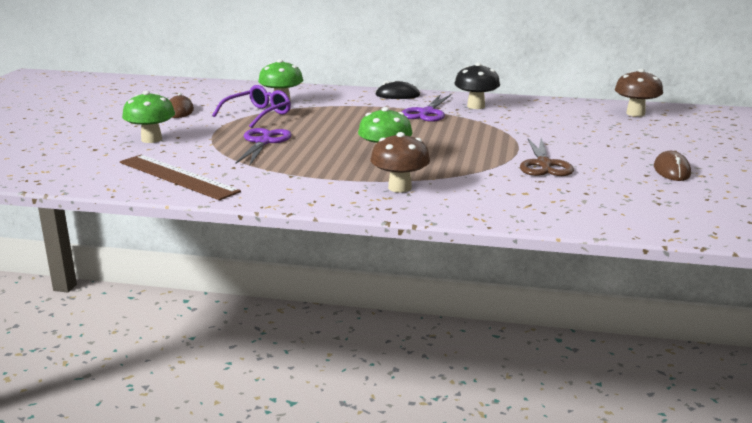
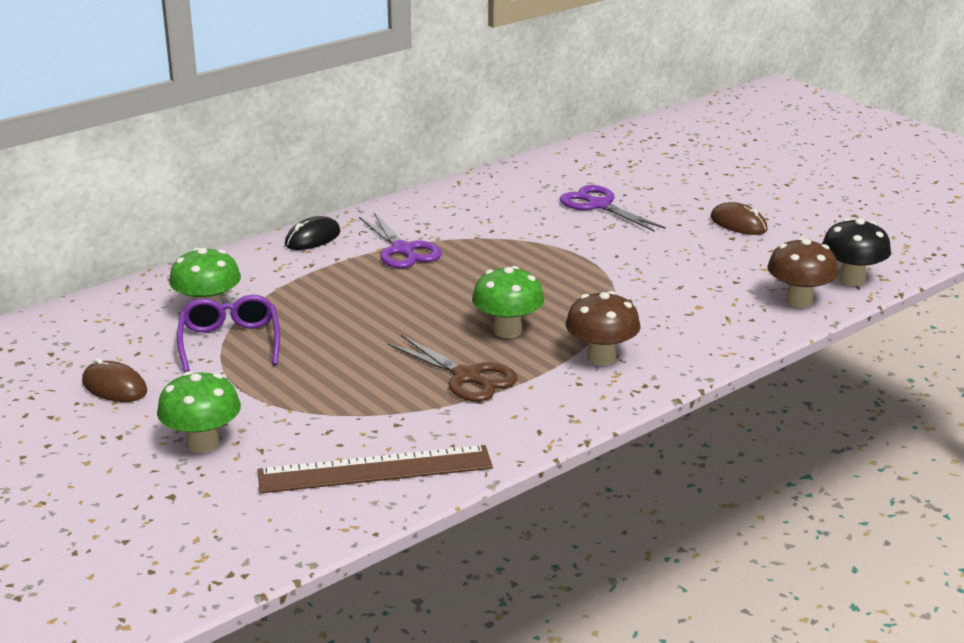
camera: 50 degrees left, 5 degrees up
purple scissors [236,128,292,165] -> purple scissors moved to [560,185,666,232]
black mushroom [454,63,500,109] -> black mushroom moved to [822,218,891,286]
brown scissors [520,138,574,176] -> brown scissors moved to [388,335,518,402]
brown mushroom [615,69,663,116] -> brown mushroom moved to [768,238,838,308]

